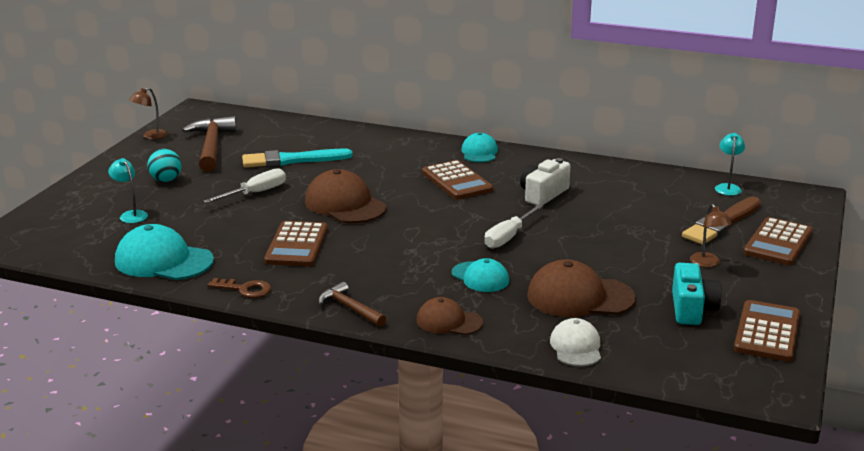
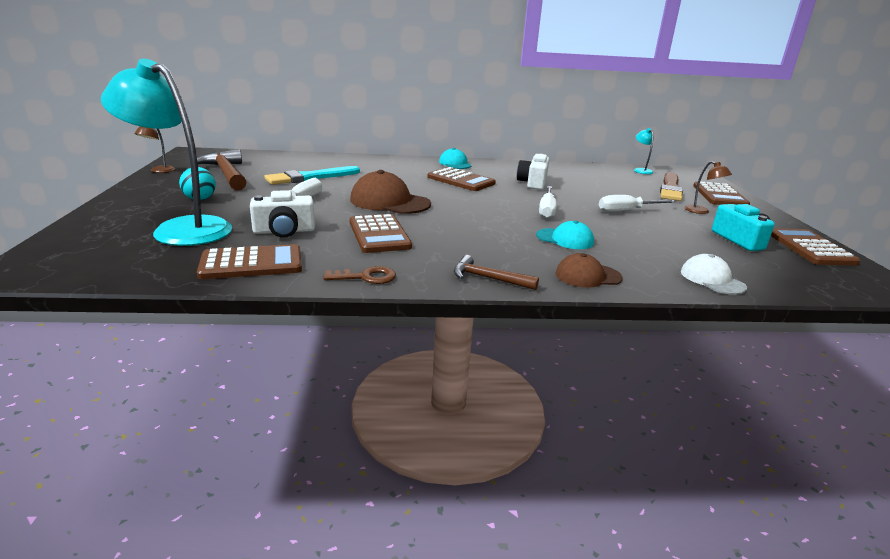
camera: 25 degrees left, 0 degrees up
turquoise lamp [108,158,148,223] -> turquoise lamp [101,59,232,246], size x2.45
turquoise cap [115,224,214,280] -> brown calculator [197,244,302,279]
brown cap [527,259,636,317] -> none
none -> white camera [250,190,315,238]
none -> white screwdriver [599,195,676,212]

